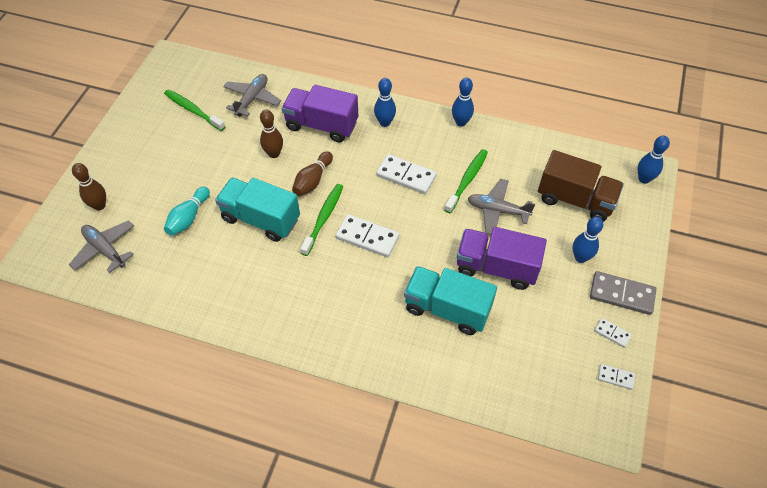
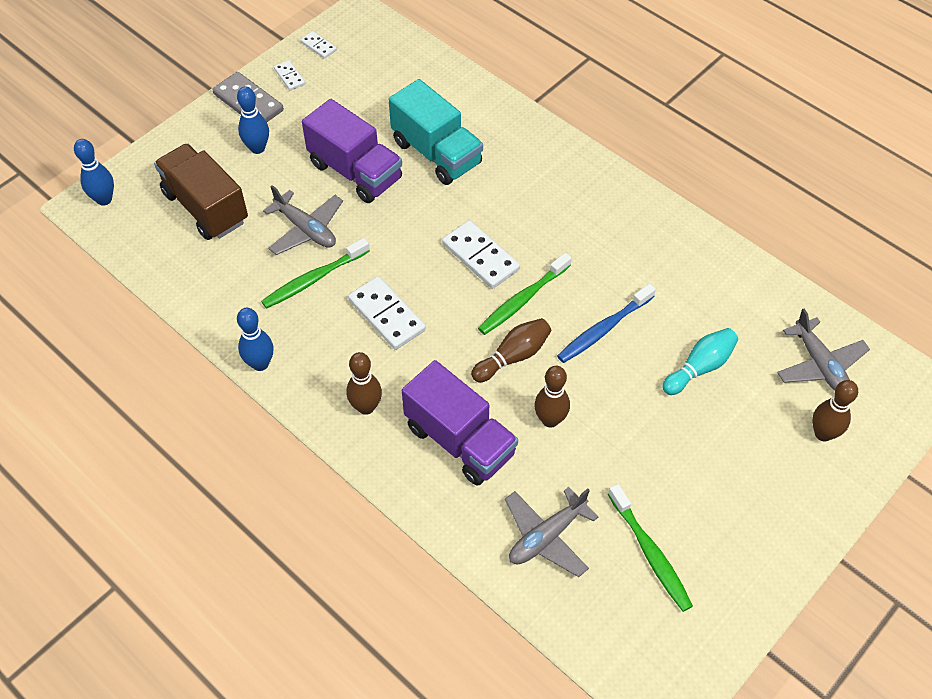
camera: 155 degrees left, 0 degrees up
turquoise truck [215,178,300,242] -> blue toothbrush [557,284,656,363]
blue bowling pin [374,78,396,127] -> brown bowling pin [347,352,382,415]

